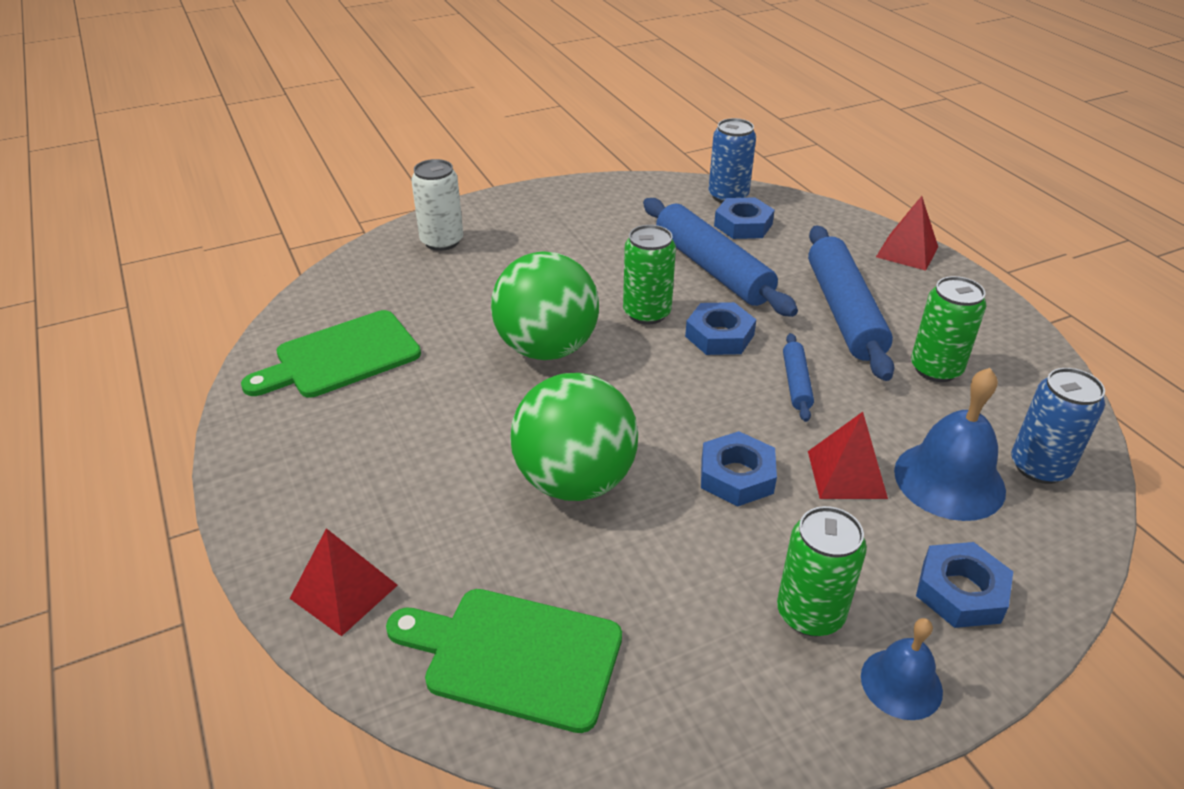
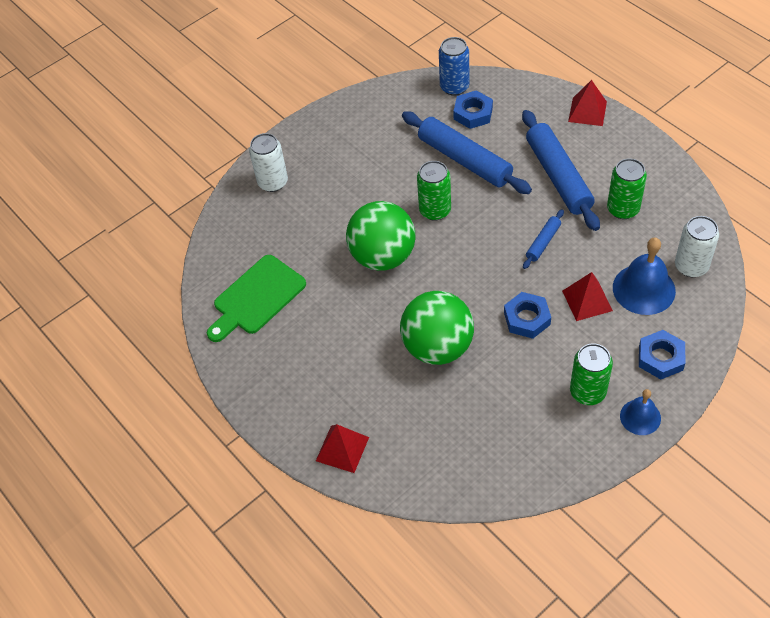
camera: 10 degrees left, 15 degrees up
green cutting board [386,589,622,733] -> none
blue nut [685,302,756,355] -> none
blue rolling pin [783,333,814,422] -> blue rolling pin turned 45 degrees clockwise [523,209,564,269]
blue can [1011,368,1105,484] -> white can [675,216,719,277]

